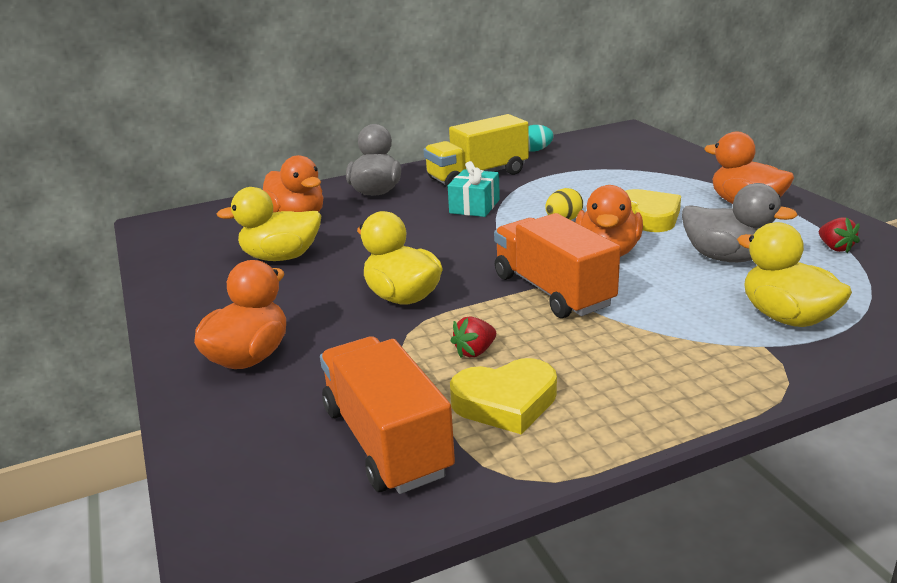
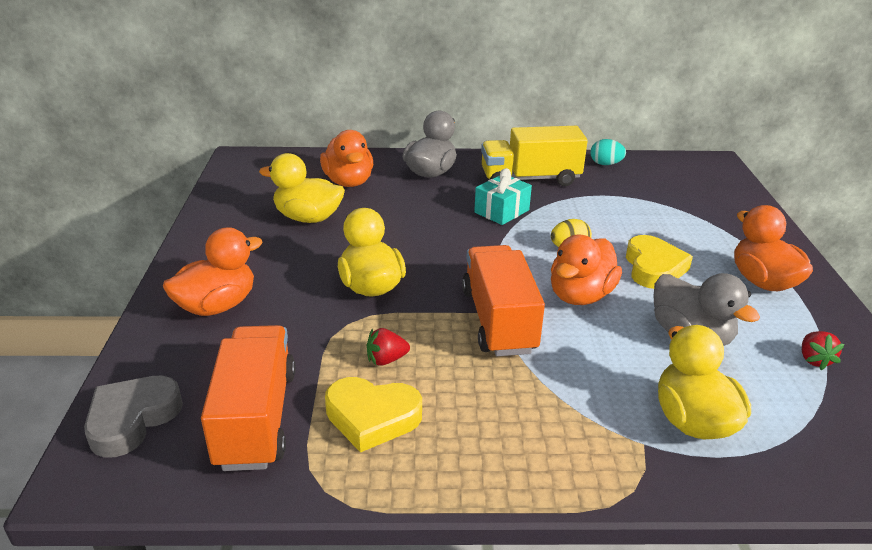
camera: 20 degrees right, 5 degrees up
none -> grey heart [84,376,183,458]

